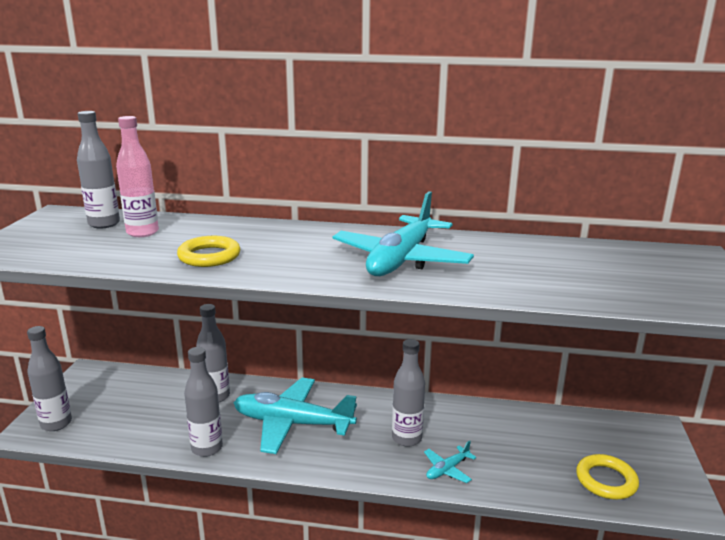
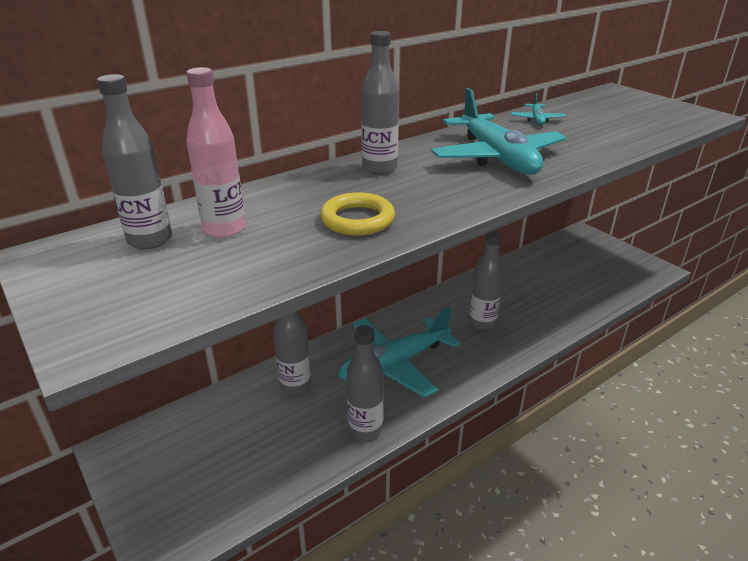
camera: 45 degrees left, 10 degrees up
grey bottle [27,326,72,431] -> grey bottle moved to [361,31,399,174]
turquoise plane [424,440,476,483] -> turquoise plane moved to [511,93,566,125]
yellow ring [576,454,639,500] -> none

